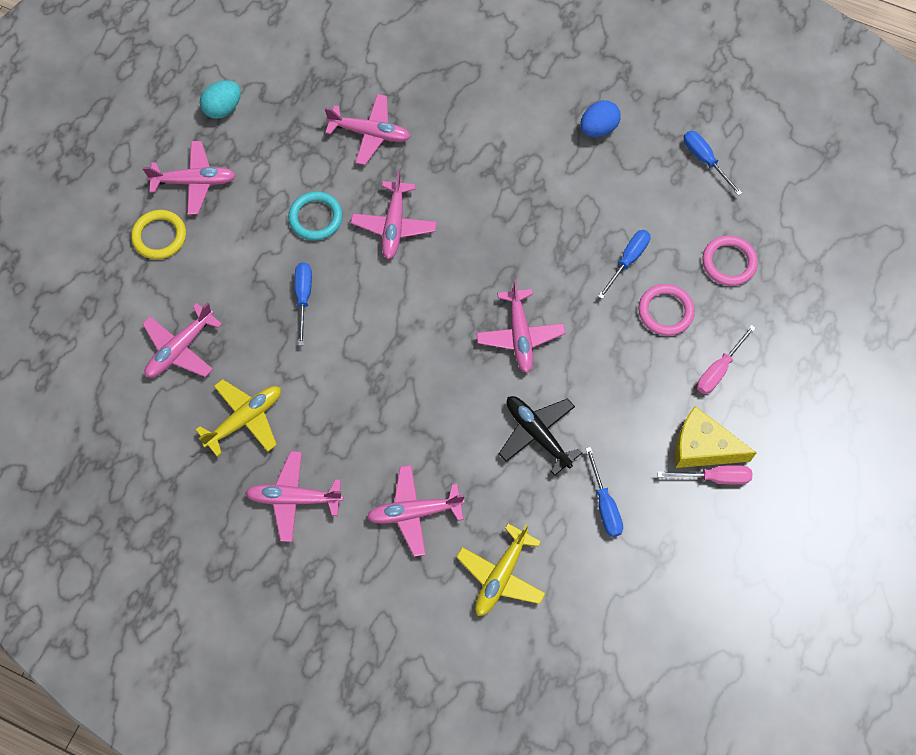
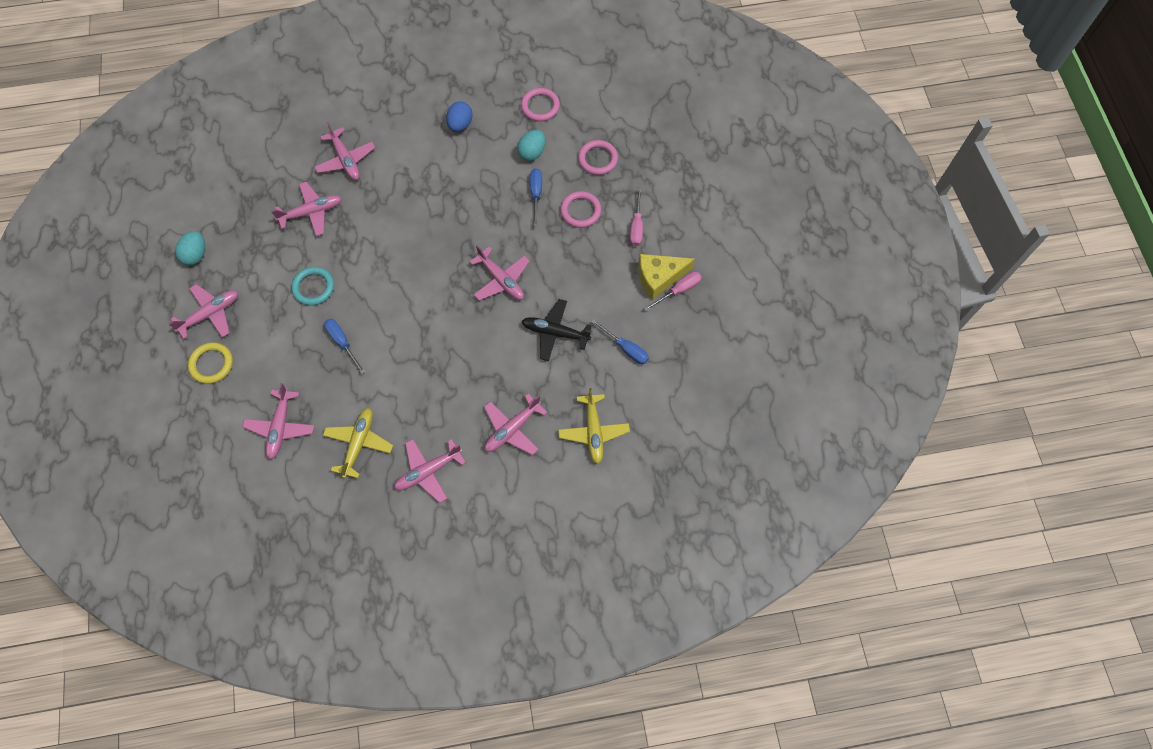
camera: 35 degrees left, 0 degrees up
pink plane [351,170,437,259] -> pink plane moved to [315,122,376,180]
blue screwdriver [684,131,742,196] -> pink ring [521,88,560,122]
none -> turquoise egg [517,130,545,161]

